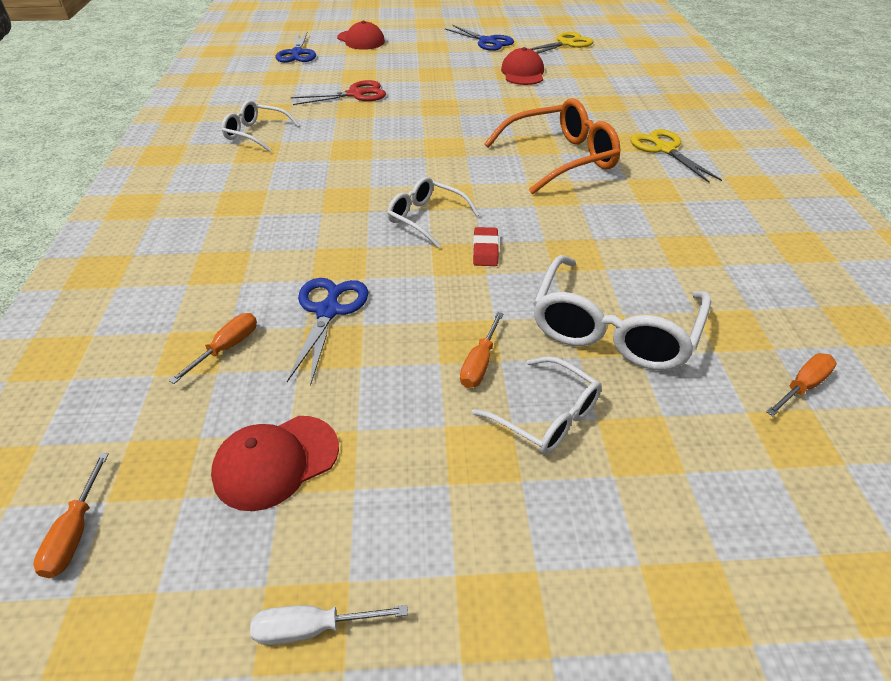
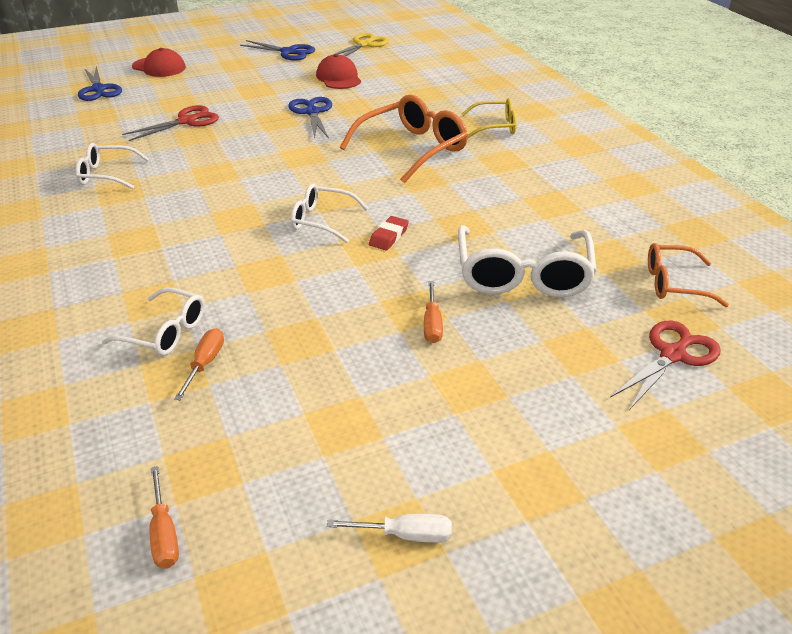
camera: 20 degrees left, 5 degrees down
red cap [211,416,339,511] -> none
white screwdriver [250,605,408,645] -> white screwdriver turned 150 degrees counterclockwise [327,514,452,543]
blue scissors [287,278,369,386] -> blue scissors moved to [288,97,332,139]
white glasses [472,356,602,454] -> white glasses moved to [102,288,205,356]
red eraser [473,227,499,266] -> red eraser turned 45 degrees clockwise [369,216,409,250]
yellow scissors [631,129,722,183] -> yellow glasses [462,98,517,138]
orange screwdriver [766,353,837,416] -> orange glasses [648,243,729,307]
none -> red scissors [610,321,721,410]

